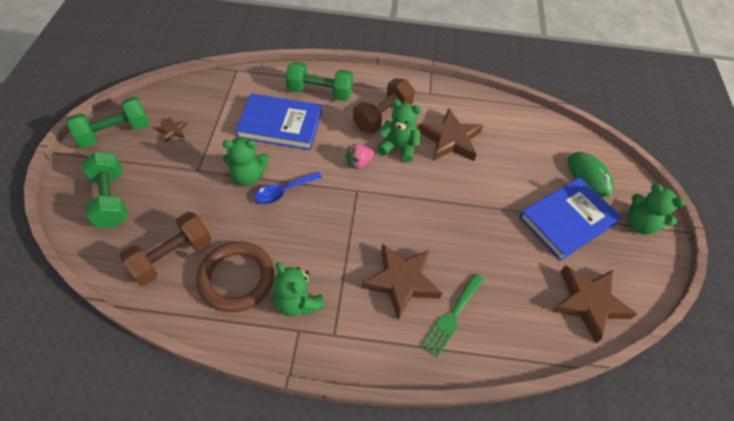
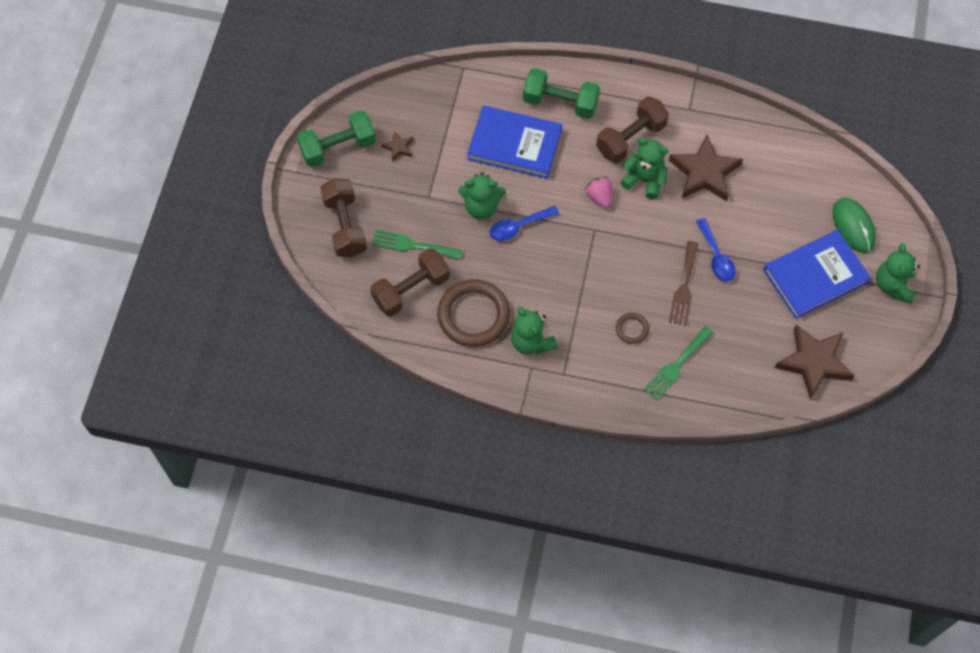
camera: 10 degrees right, 10 degrees up
green dumbbell [81,151,128,228] -> brown dumbbell [320,178,367,257]
pink strawberry [345,144,374,169] -> pink strawberry turned 90 degrees clockwise [585,177,612,208]
brown star [361,244,442,320] -> brown ring [616,313,649,344]
green teddy bear [628,184,685,234] -> green teddy bear turned 45 degrees clockwise [876,243,920,304]
none -> green fork [371,229,463,260]
none -> brown fork [669,241,698,326]
none -> blue spoon [696,218,736,282]

